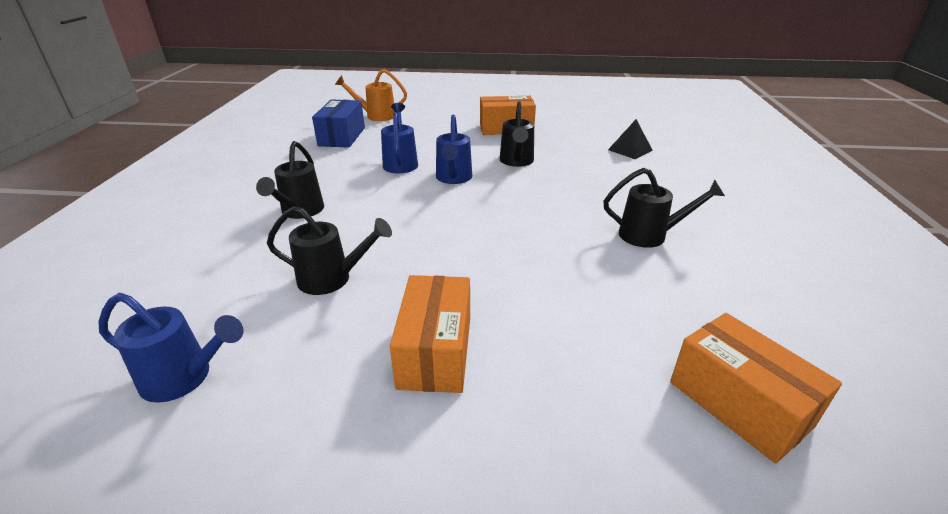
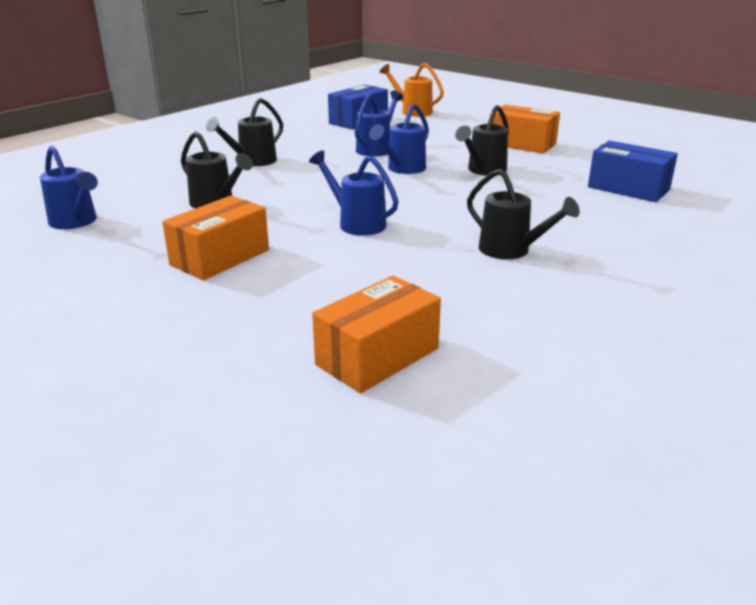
camera: 35 degrees right, 5 degrees down
black pyramid [608,119,653,159] -> blue box [588,141,678,202]
orange box [670,313,842,463] -> orange box turned 45 degrees clockwise [312,276,441,393]
none -> blue watering can [309,150,399,236]

